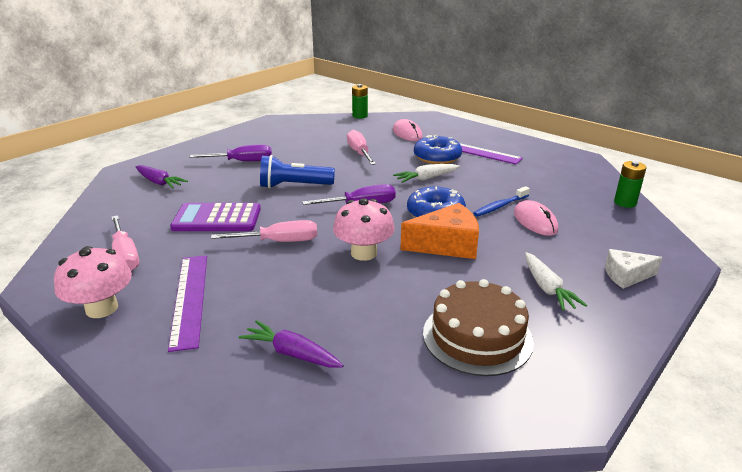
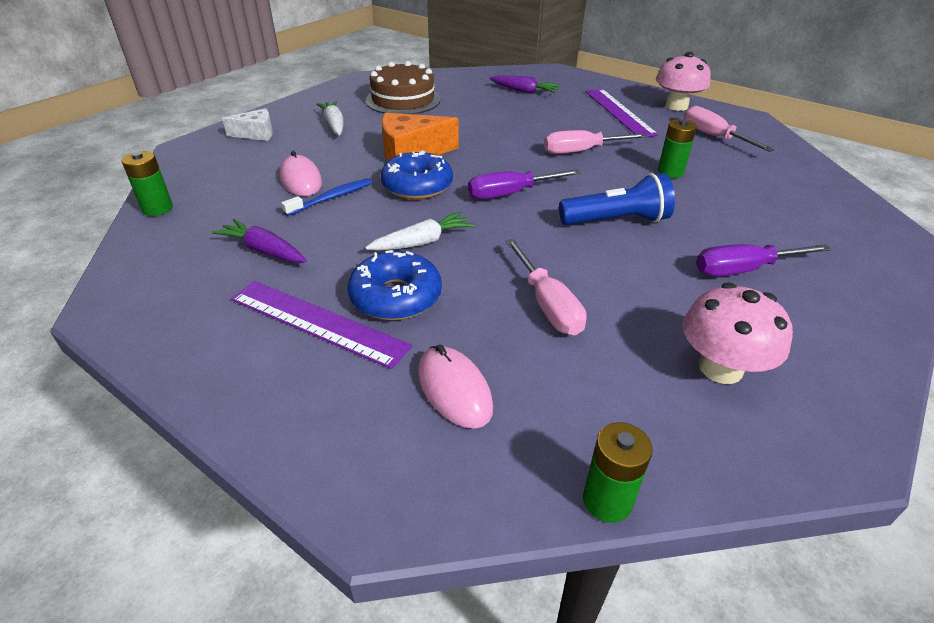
camera: 175 degrees right, 10 degrees up
purple carrot [136,165,188,189] -> purple carrot moved to [212,219,307,263]
purple calculator [170,203,261,231] -> green battery [658,119,697,178]
pink mushroom [333,198,395,261] -> pink mushroom moved to [682,283,793,384]

